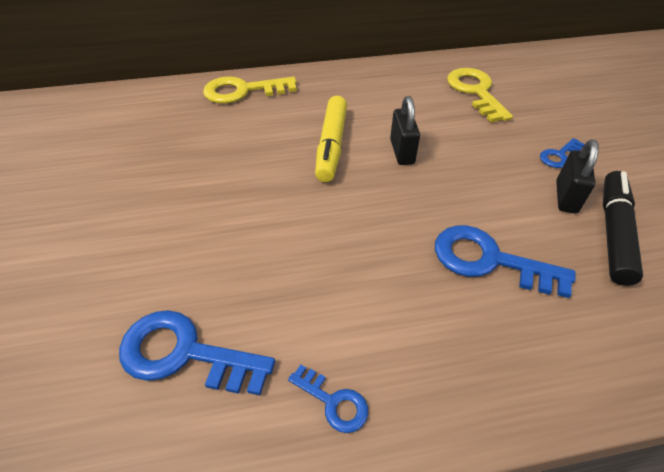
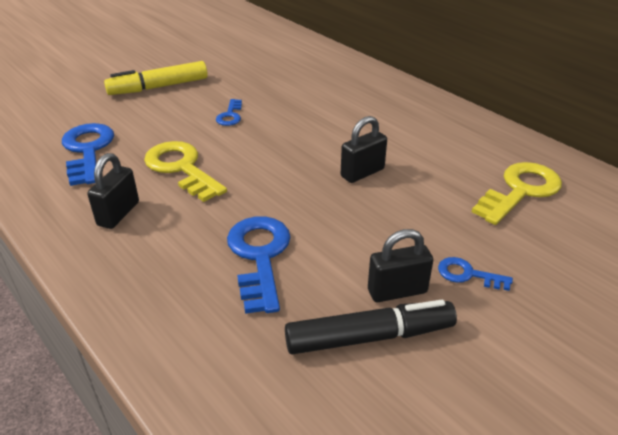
camera: 60 degrees right, 10 degrees down
yellow key [203,76,297,104] -> yellow key moved to [144,141,227,202]
blue key [288,365,368,433] -> blue key moved to [216,99,242,126]
yellow marker [315,96,347,182] -> yellow marker moved to [104,61,208,95]
none -> black padlock [87,153,139,229]

